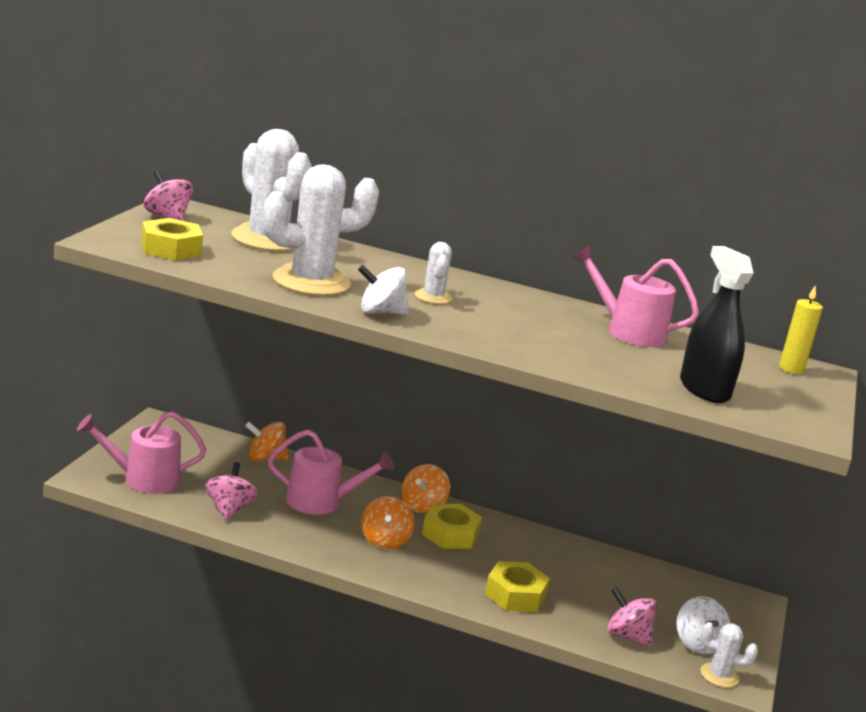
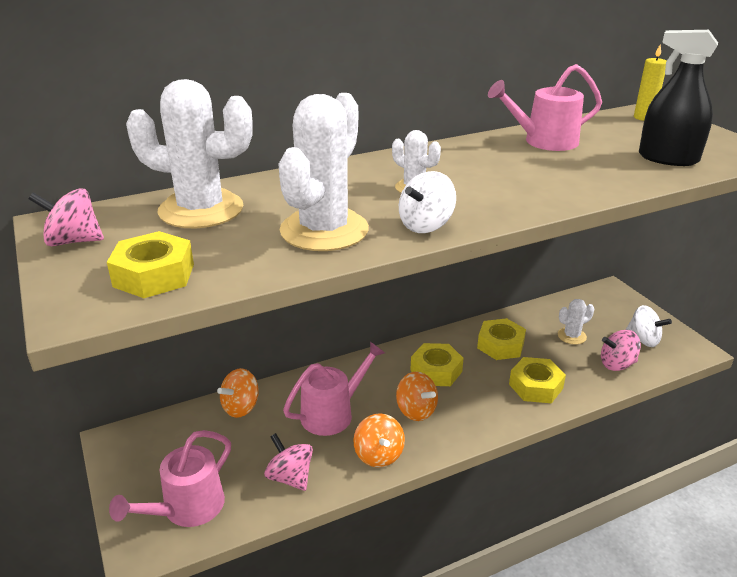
camera: 40 degrees left, 10 degrees up
orange spinning top [402,464,450,513] -> orange spinning top moved to [353,413,405,468]
white cactus [700,622,758,688] -> white cactus moved to [558,299,594,345]
none -> yellow nut [477,318,526,360]

